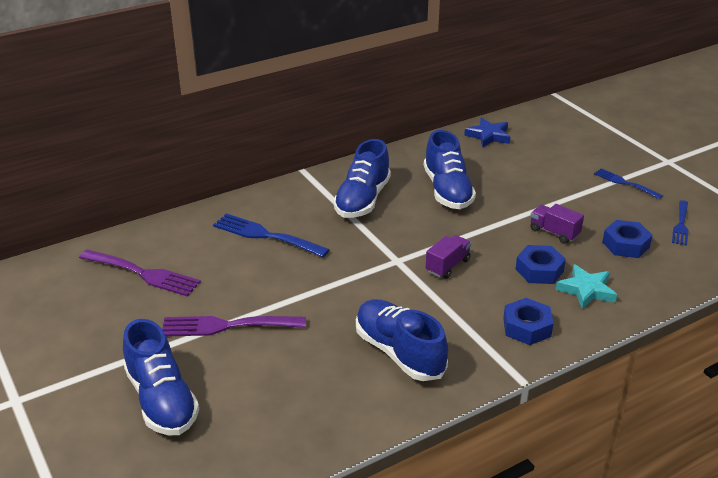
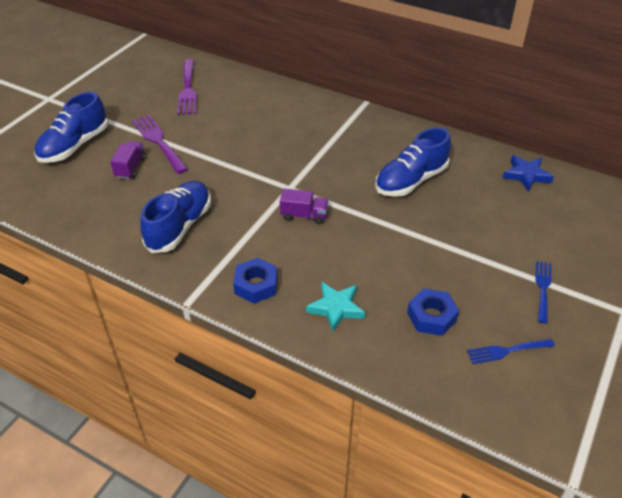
camera: 60 degrees right, 10 degrees up
blue fork [213,214,330,257] -> none
blue shoe [333,139,391,218] -> none
blue nut [515,245,566,284] -> none
purple truck [530,204,584,244] -> purple truck moved to [110,141,146,179]

